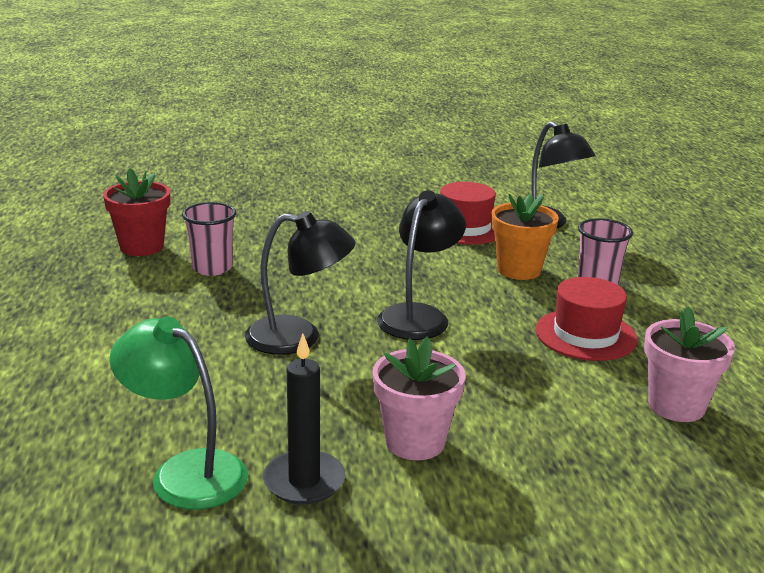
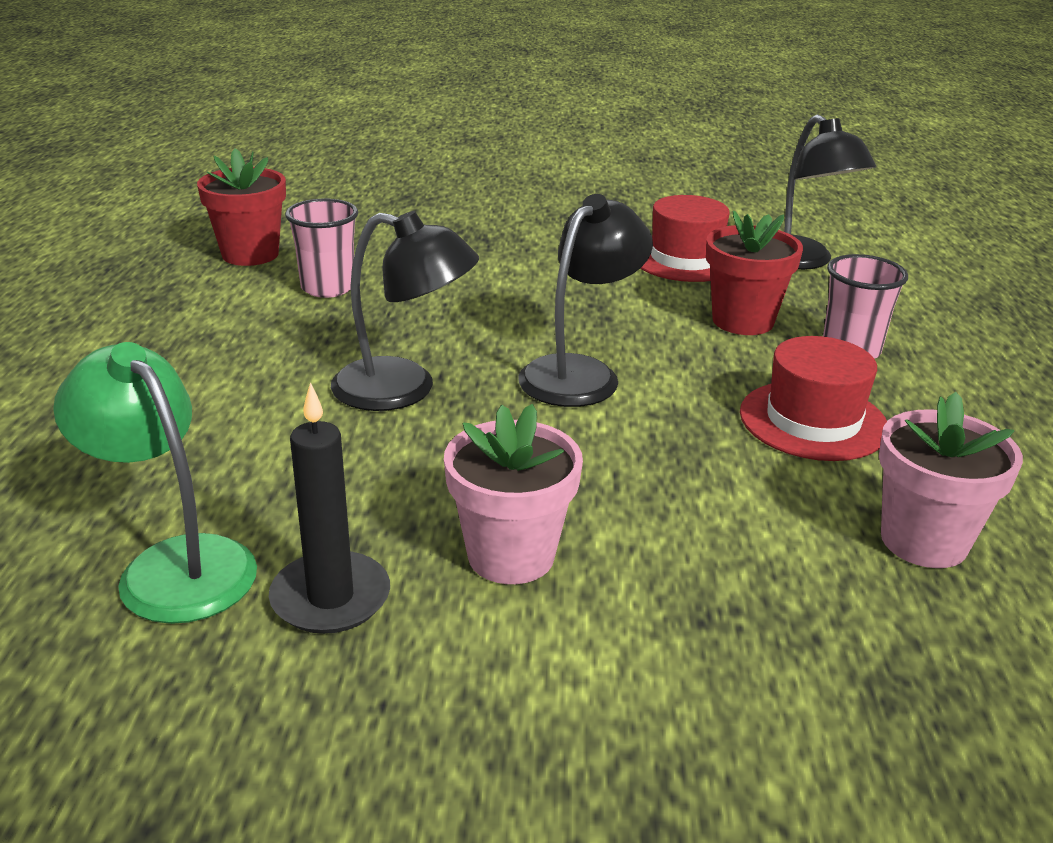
camera: 10 degrees right, 5 degrees up
orange flower pot [491,194,559,280] -> red flower pot [706,211,803,335]

